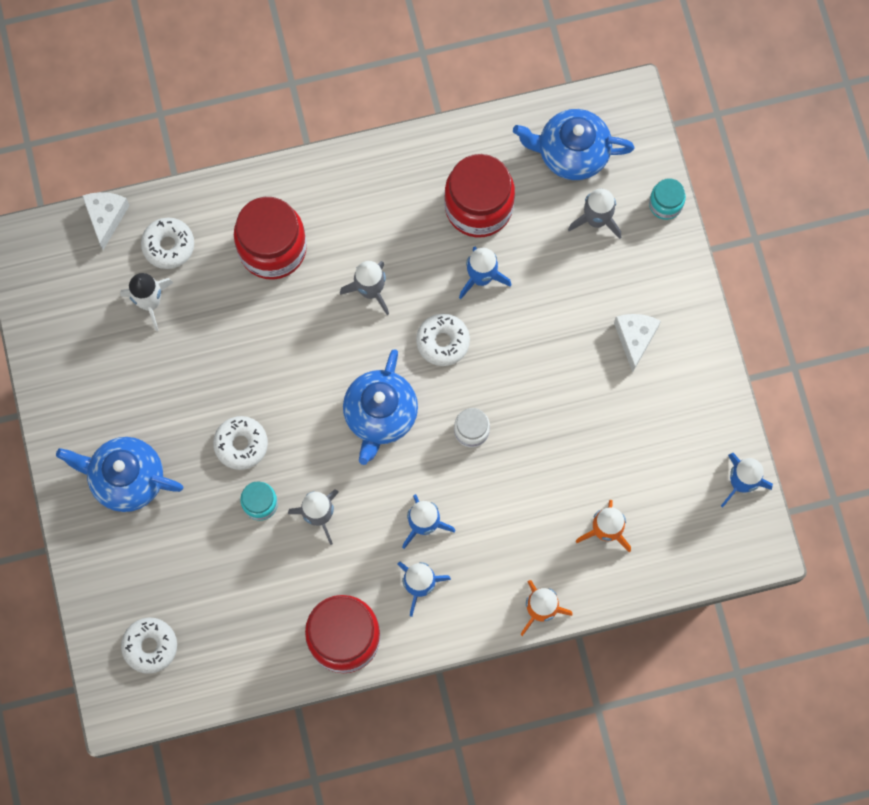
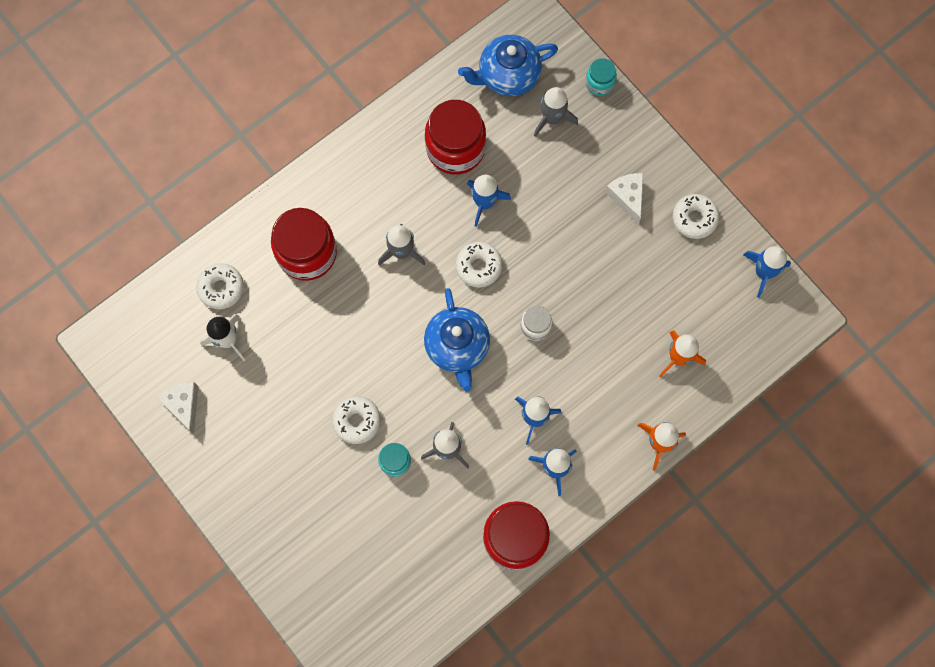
camera: 25 degrees left, 0 degrees up
blue teapot [56,437,183,512] -> none
white cheese [82,192,130,250] -> white cheese moved to [156,382,198,434]
white donut [121,618,177,674] -> white donut moved to [673,194,719,239]

